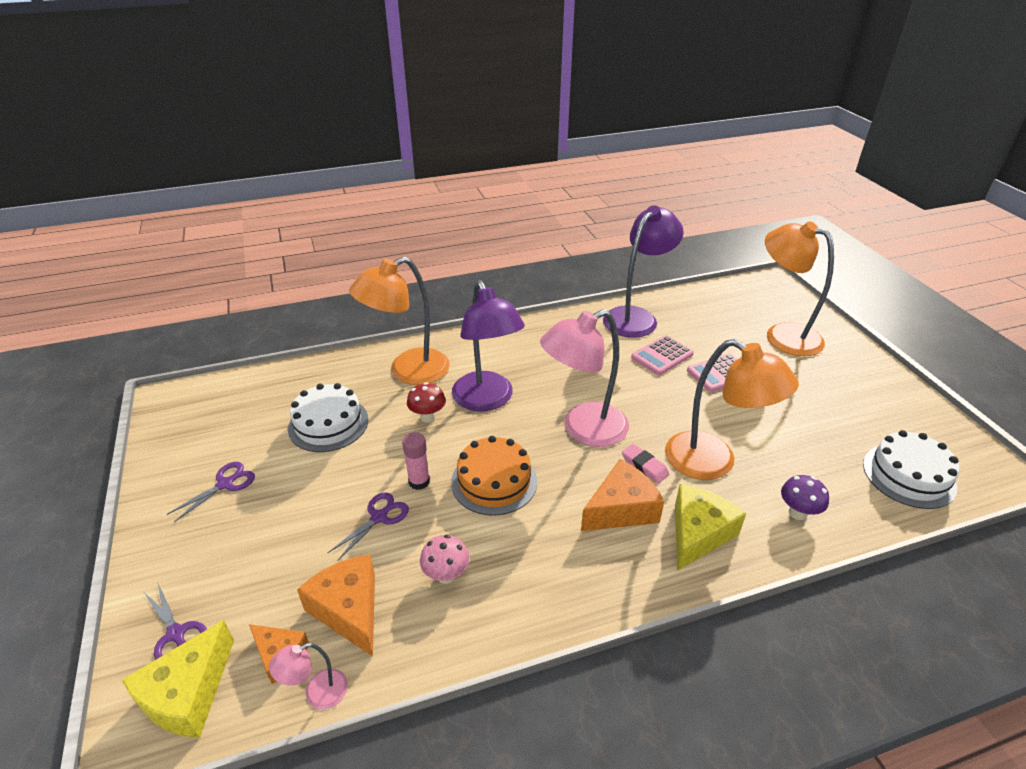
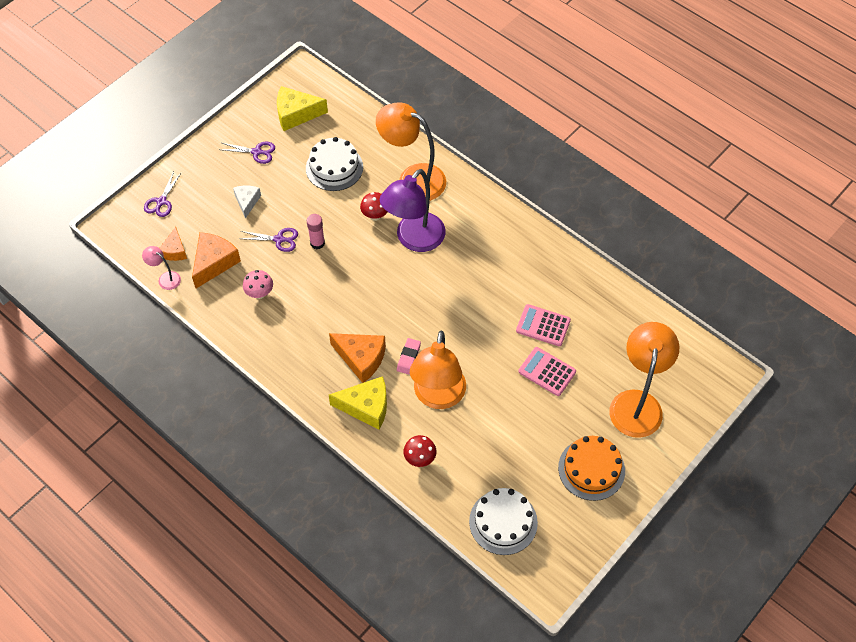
camera: 60 degrees right, 20 degrees up
yellow cheese [122,620,234,738] -> yellow cheese moved to [277,86,328,131]
orange cake [451,436,537,516] -> orange cake moved to [558,436,625,501]
pink lamp [540,309,629,447] -> none
purple lamp [603,205,684,338] -> none
purple mushroom [781,475,829,520] -> red mushroom [404,435,436,467]
none -> white cheese [233,186,261,219]

